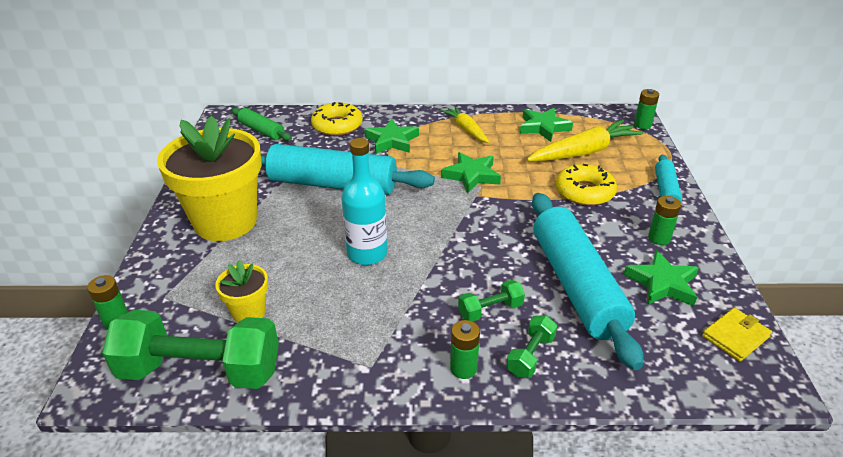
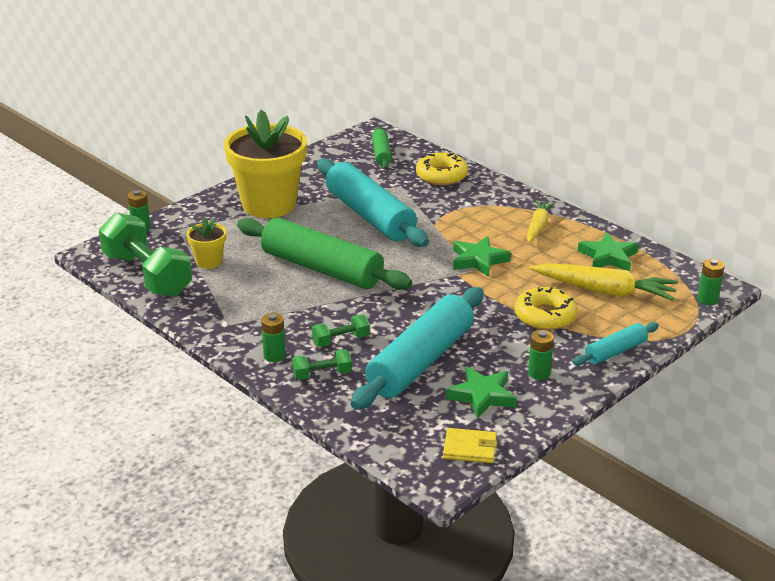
camera: 45 degrees right, 5 degrees down
turquoise bottle [341,138,387,265] -> green rolling pin [237,218,412,290]
green star [365,119,419,154] -> none
green dumbbell [458,280,525,321] -> green dumbbell turned 45 degrees counterclockwise [312,314,370,347]

